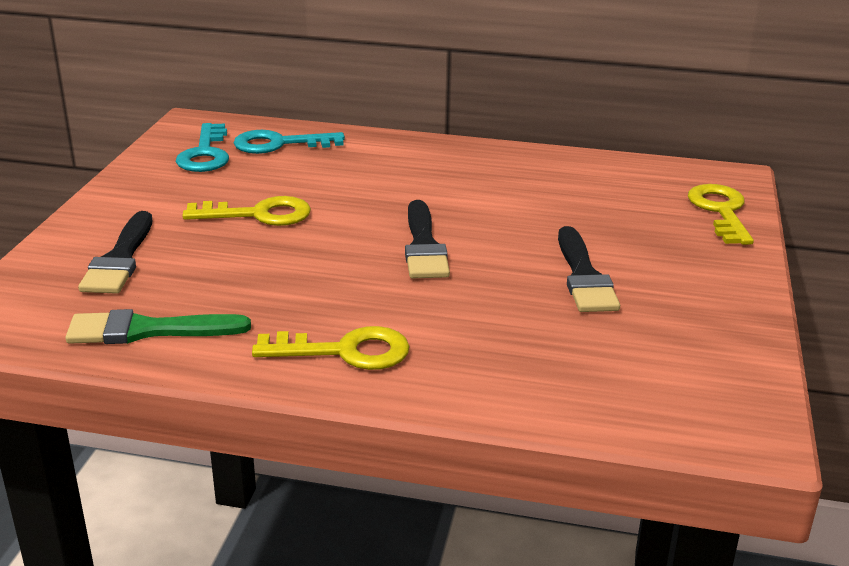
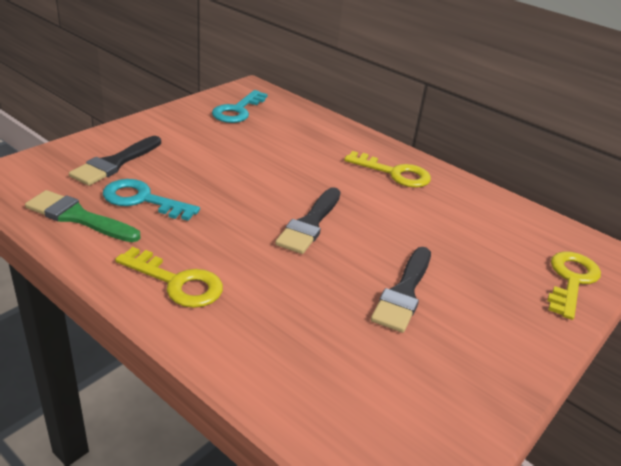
camera: 25 degrees right, 5 degrees up
yellow key [182,196,311,226] -> yellow key moved to [344,151,431,188]
turquoise key [234,130,345,154] -> turquoise key moved to [103,179,200,221]

